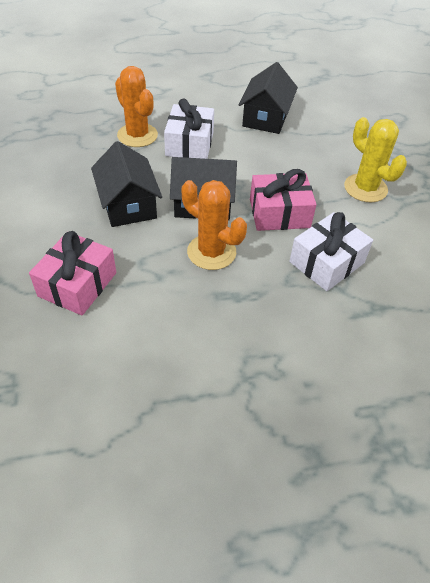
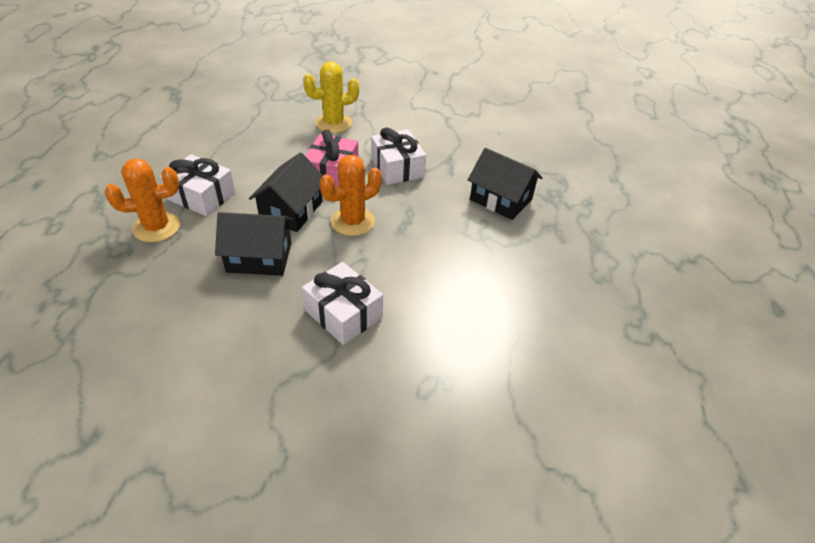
camera: 70 degrees left, 5 degrees down
pink gift [29,231,116,315] -> white gift [302,262,383,345]
black house [239,62,298,134] -> black house moved to [468,148,542,220]

